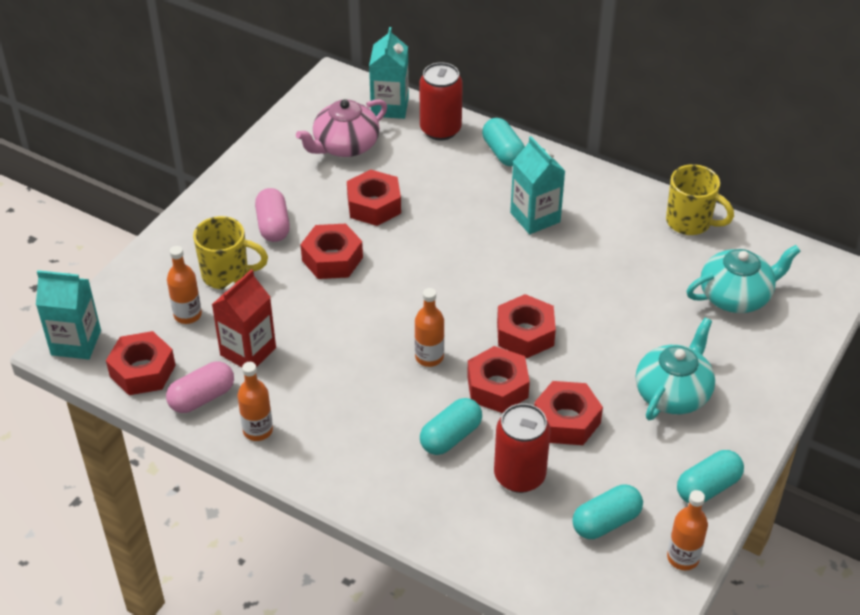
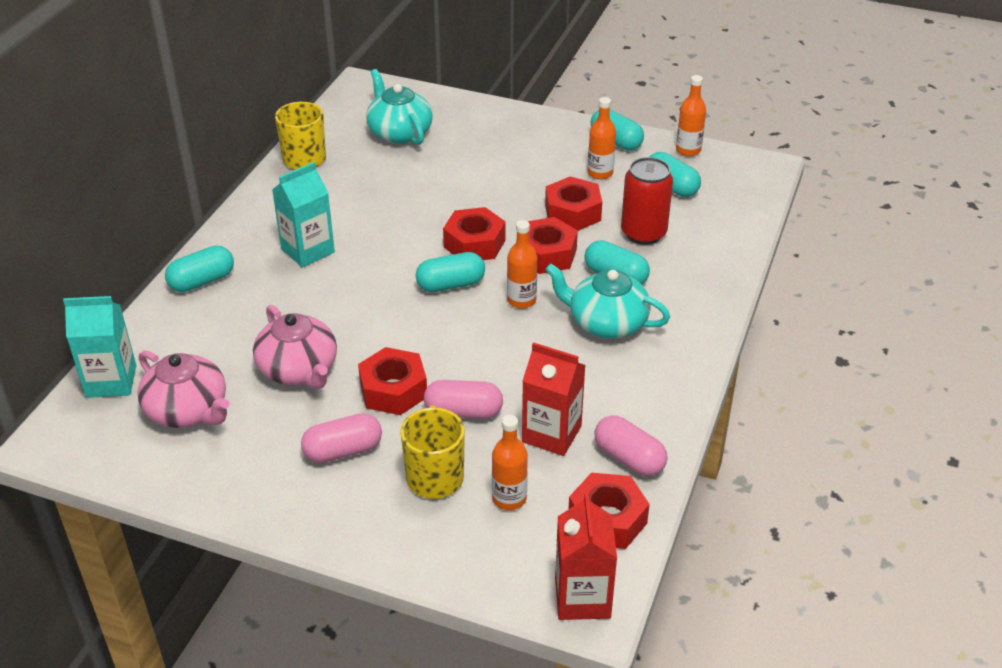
camera: 100 degrees left, 5 degrees down
turquoise carton [36,270,101,360] -> red carton [555,493,617,620]
orange bottle [238,362,273,441] -> orange bottle moved to [588,97,616,180]
red nut [347,169,401,226] -> pink teapot [253,305,337,389]
red can [420,62,463,141] -> none
turquoise teapot [636,318,715,420] -> turquoise teapot moved to [545,263,670,338]
none -> turquoise capsule [416,252,485,292]
none -> pink capsule [424,380,503,419]

